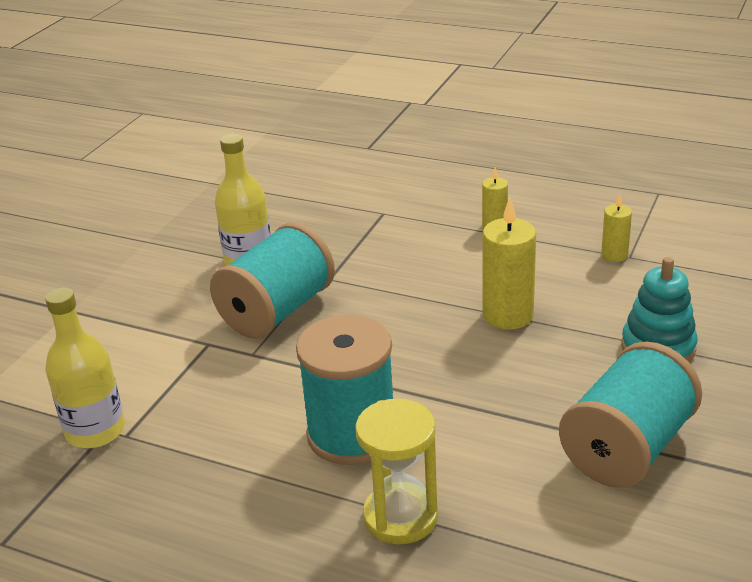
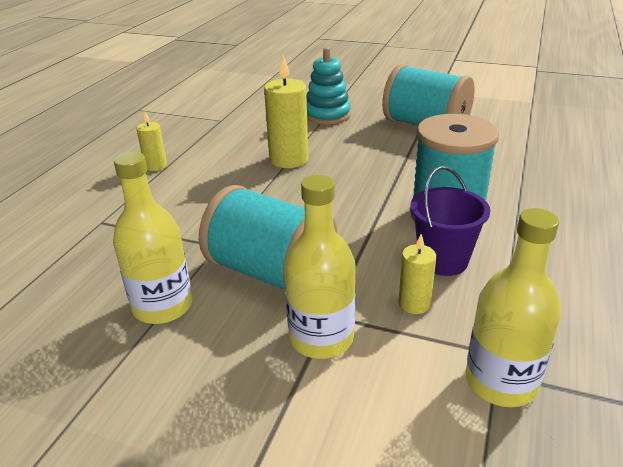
camera: 95 degrees left, 0 degrees up
yellow hourglass [356,399,438,544] -> none
yellow candle [601,194,632,262] -> yellow candle moved to [398,234,436,314]
none -> yellow bottle [284,175,356,359]
none -> purple bucket [411,166,490,276]

